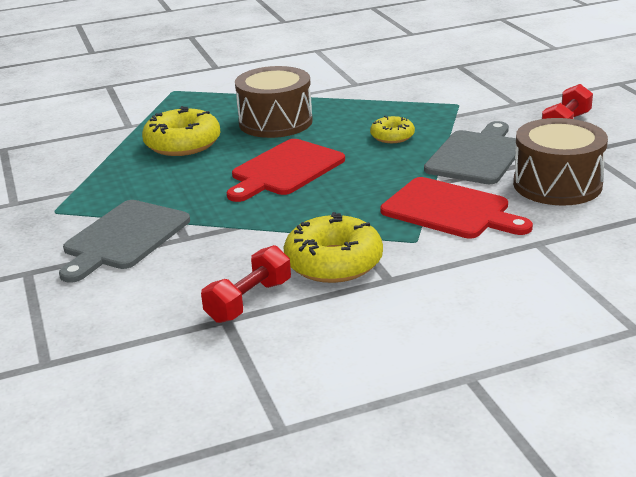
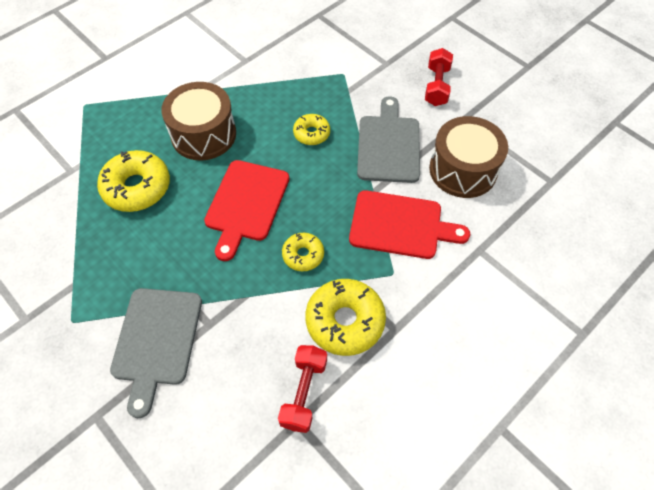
camera: 25 degrees left, 30 degrees up
none -> yellow donut [282,233,324,271]

